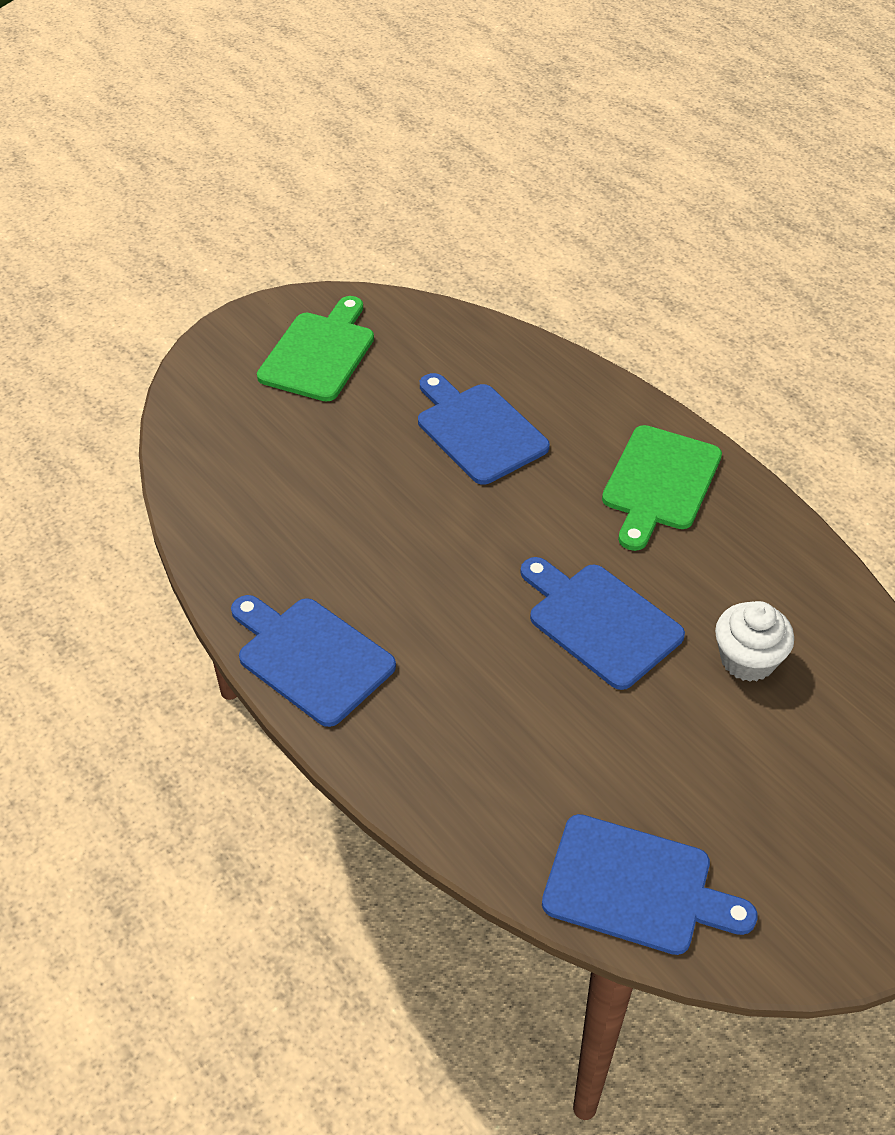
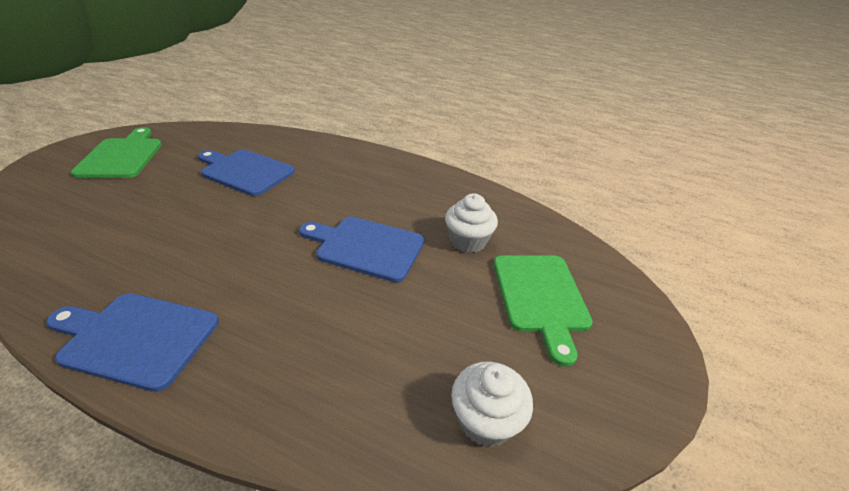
camera: 30 degrees left, 10 degrees down
blue cutting board [542,814,757,955] -> white cupcake [451,362,533,447]
green cutting board [602,425,722,551] -> green cutting board moved to [494,255,593,367]

